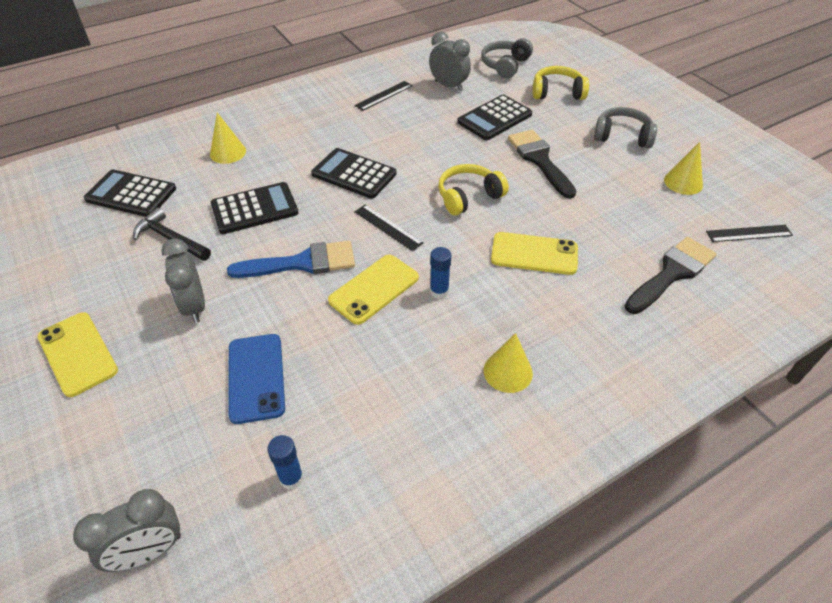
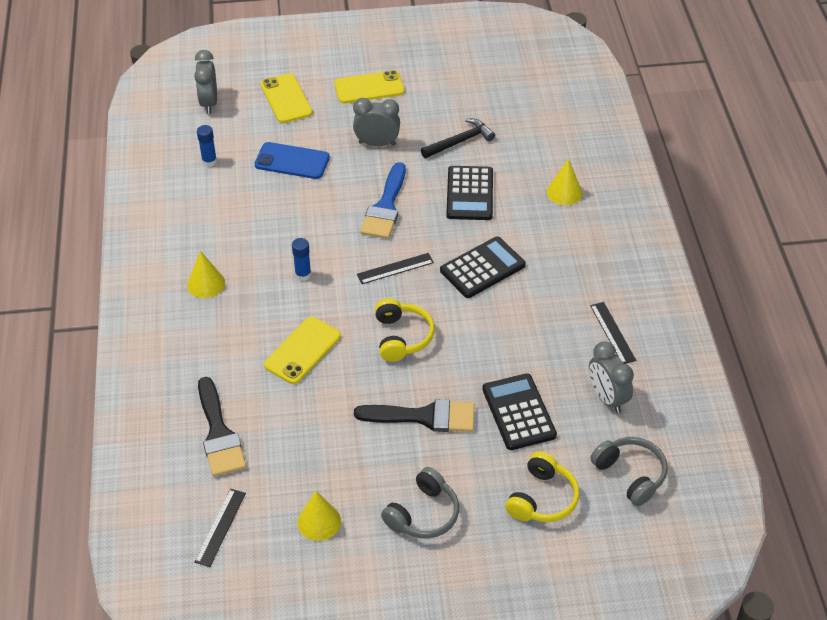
camera: 115 degrees right, 0 degrees up
black calculator [84,169,176,217] -> none
yellow phone [328,255,419,325] -> yellow phone moved to [261,73,312,123]
grey clock [429,31,471,91] -> grey clock turned 90 degrees clockwise [589,341,634,413]

